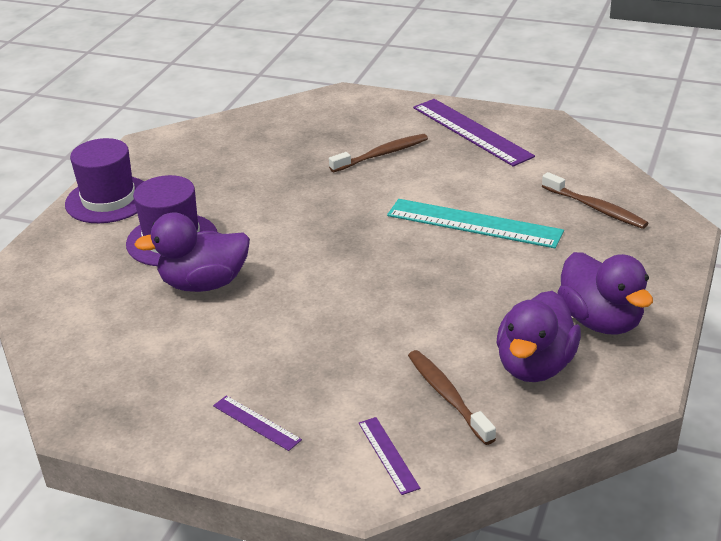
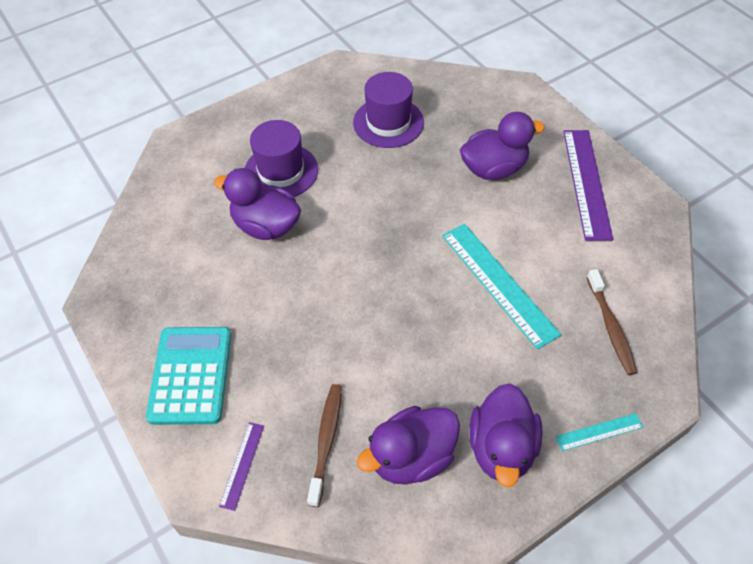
camera: 35 degrees right, 20 degrees up
purple hat [65,138,144,223] -> purple hat moved to [353,72,424,148]
purple ruler [213,395,302,451] -> turquoise calculator [146,327,231,425]
brown toothbrush [329,134,428,172] -> purple duck [460,112,545,180]
none -> turquoise ruler [555,413,643,451]

